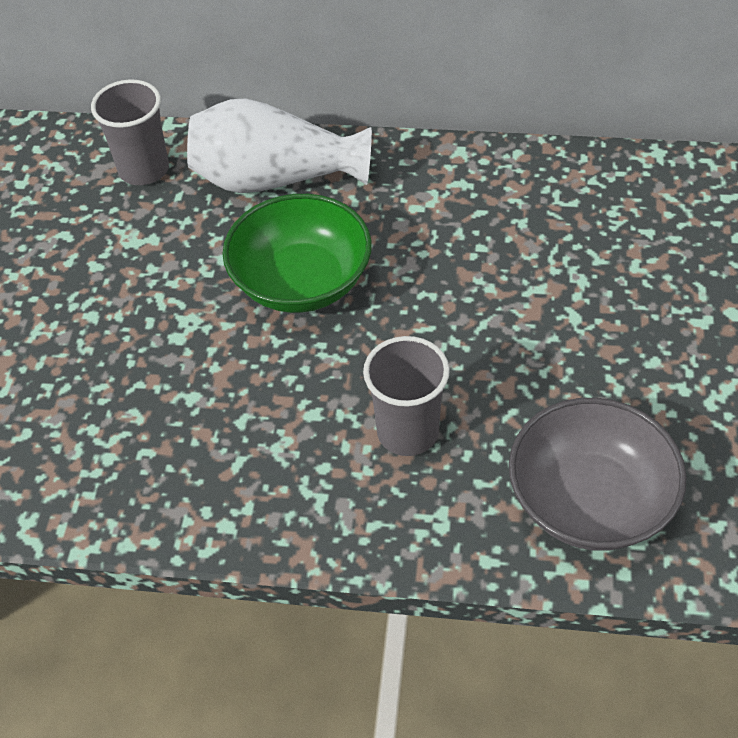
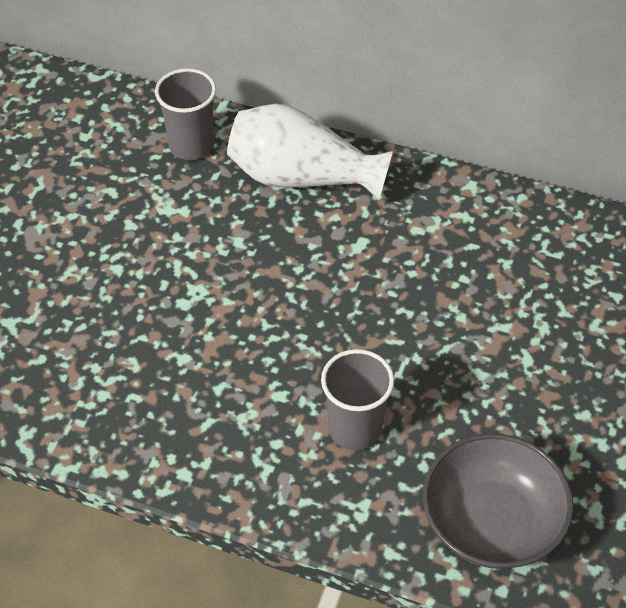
camera: 10 degrees right, 0 degrees up
green bowl [223,194,372,313] -> none

